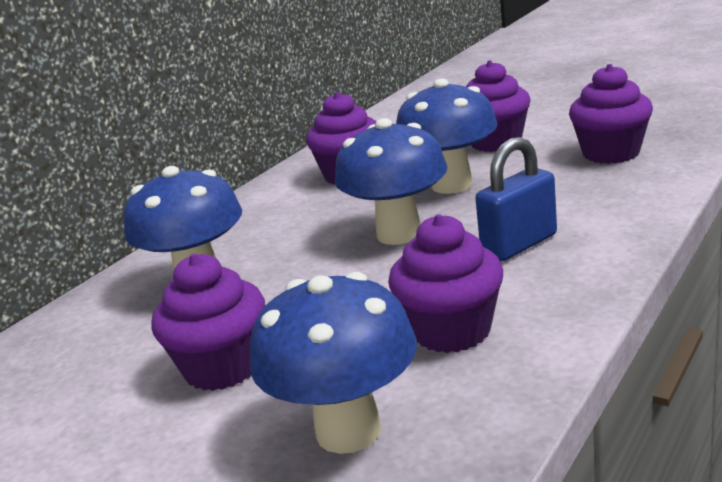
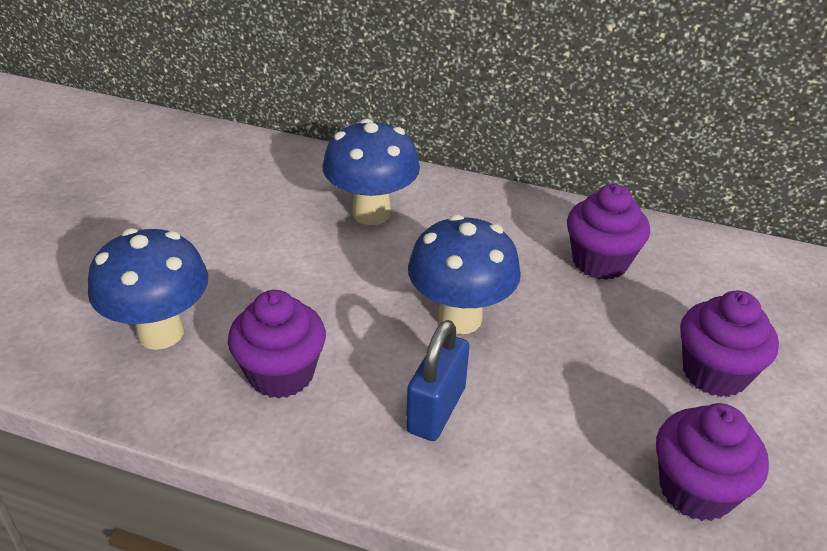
camera: 70 degrees right, 15 degrees up
purple cupcake [151,254,265,391] -> none
blue mushroom [396,79,497,194] -> none
blue padlock [475,137,557,261] -> blue padlock turned 75 degrees clockwise [406,320,470,441]

